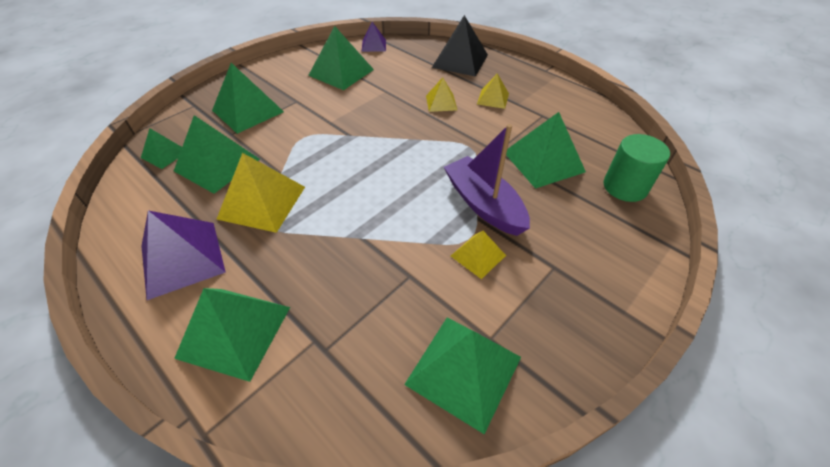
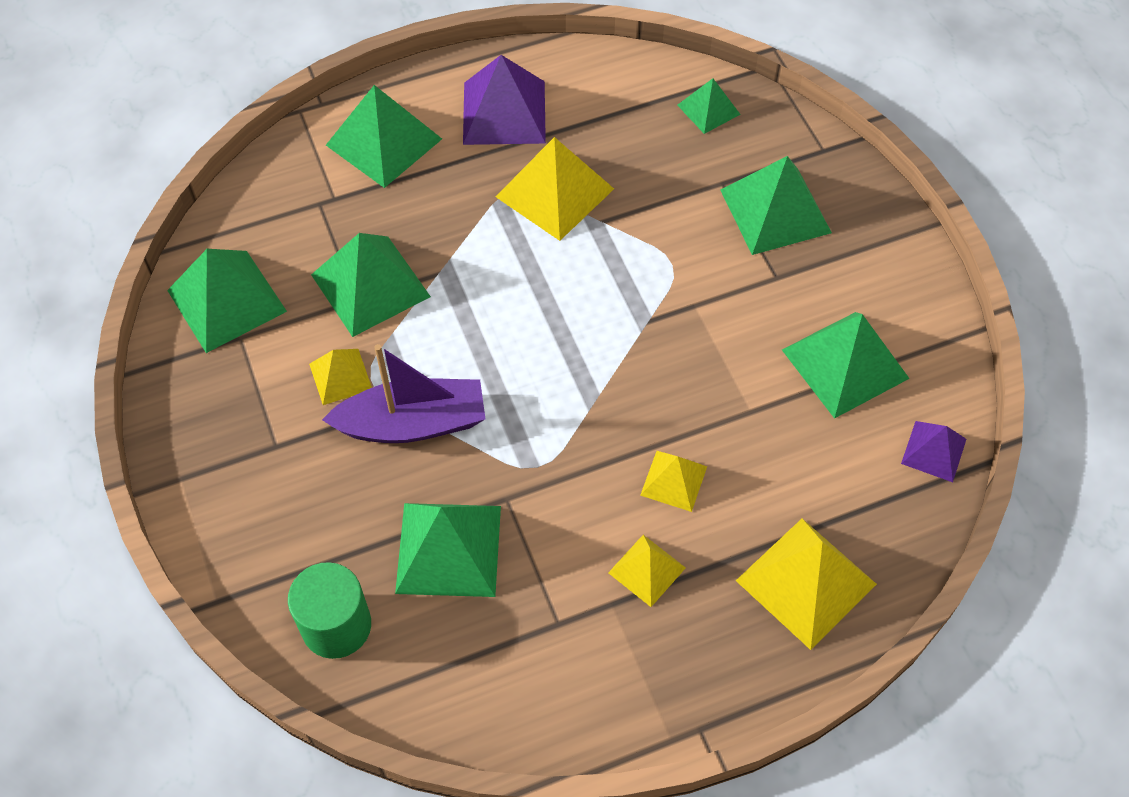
camera: 115 degrees right, 10 degrees up
green pyramid [174,115,260,194] -> green pyramid moved to [311,233,431,337]
black pyramid [432,15,488,77] -> yellow pyramid [736,519,877,650]

